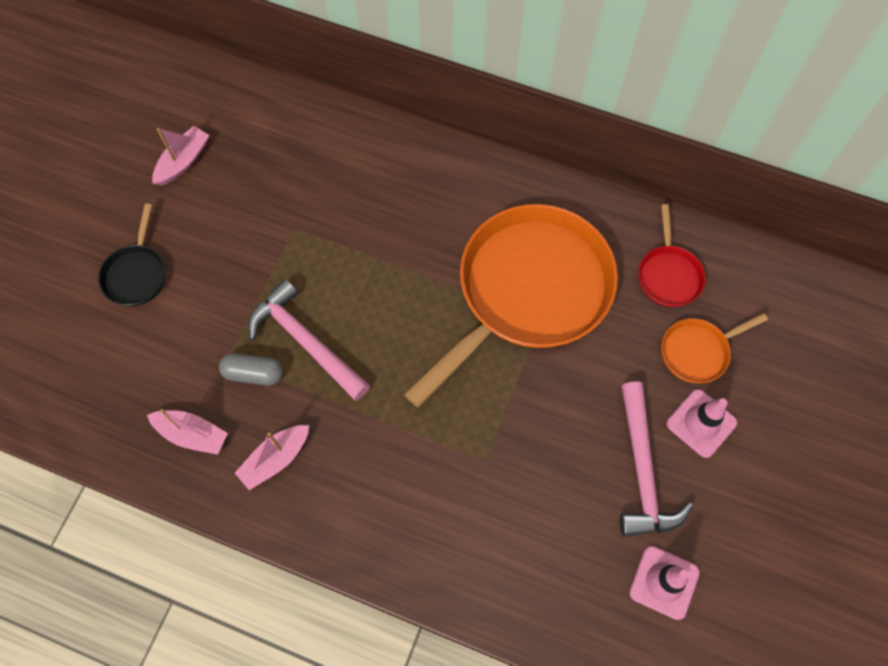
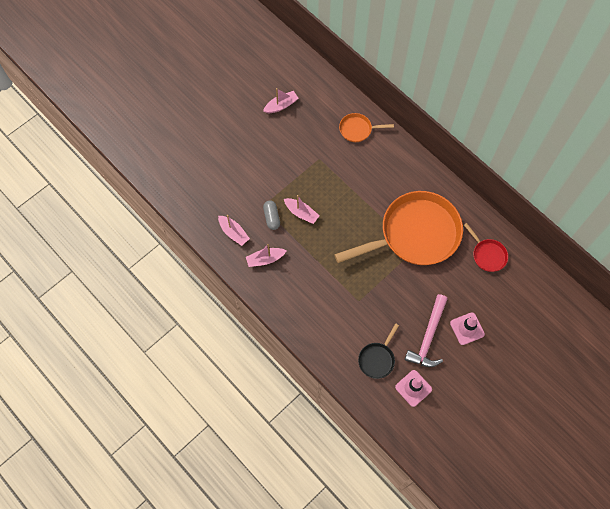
camera: 25 degrees right, 0 degrees up
black pan [98,204,166,306] -> black pan moved to [358,323,399,379]
grey capsule [219,353,283,386] -> grey capsule turned 45 degrees clockwise [263,201,280,230]
pink hammer [248,279,370,401] -> pink boat [284,195,320,224]
red pan [639,204,706,307] -> red pan turned 60 degrees counterclockwise [464,223,508,272]
orange pan [661,313,768,383] -> orange pan moved to [339,113,394,142]

